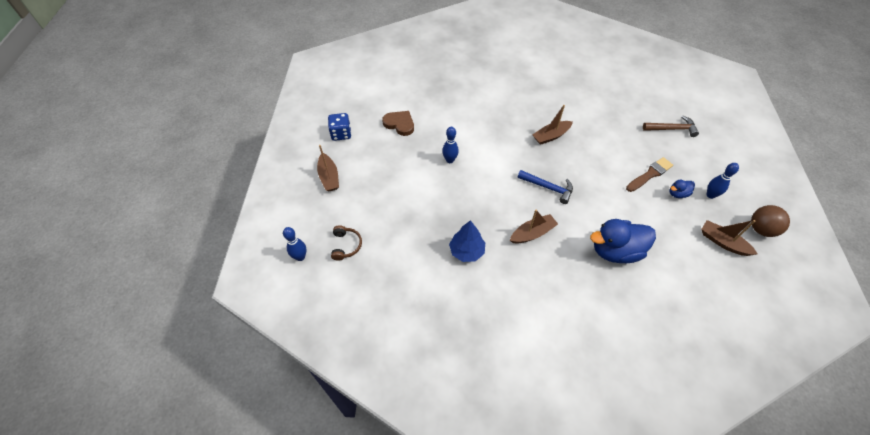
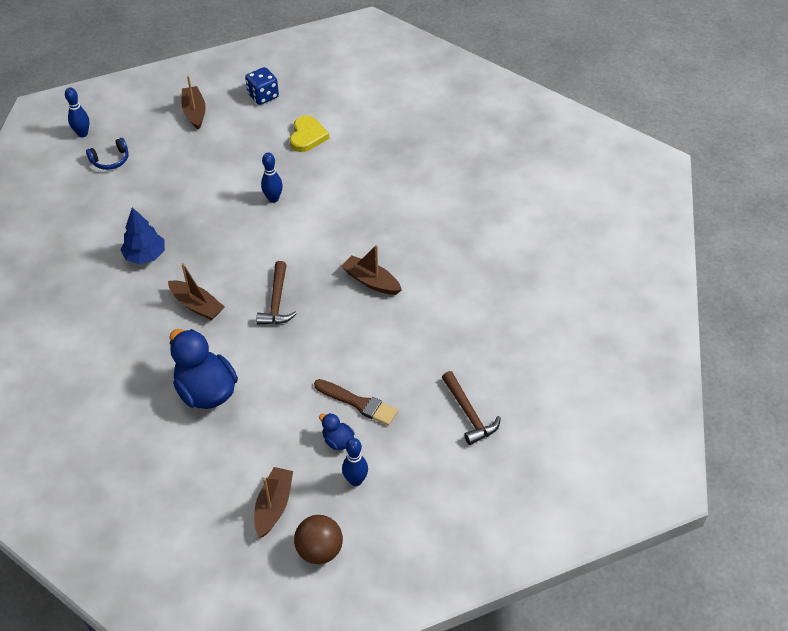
camera: 65 degrees right, 5 degrees down
brown boat [317,145,339,191] -> brown boat turned 120 degrees clockwise [182,76,206,130]
brown headphones [331,225,362,261] -> blue headphones [86,138,129,170]
brown heart [382,111,414,136] -> yellow heart [290,116,329,152]
blue hammer [517,170,573,204] -> brown hammer [256,261,297,324]

